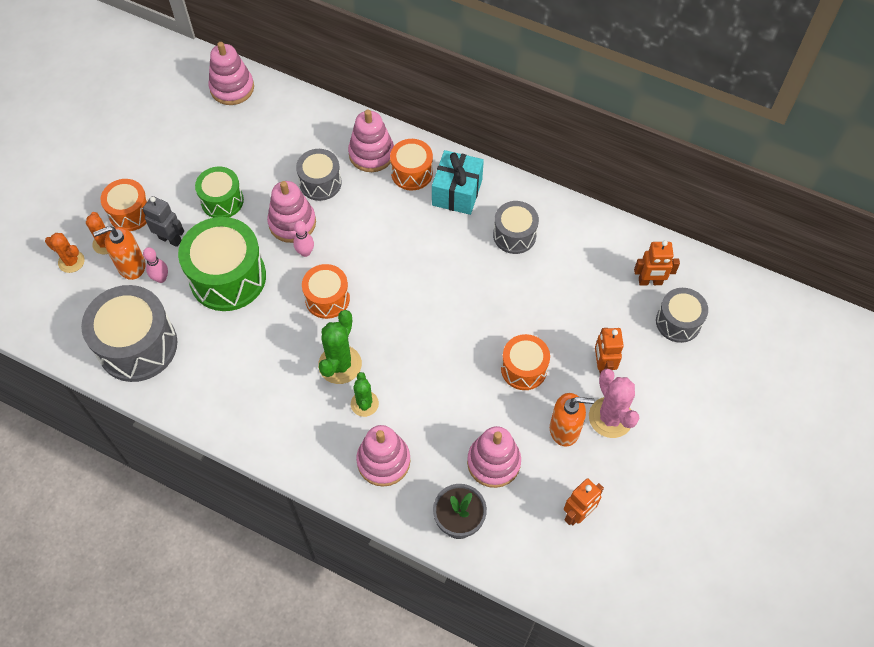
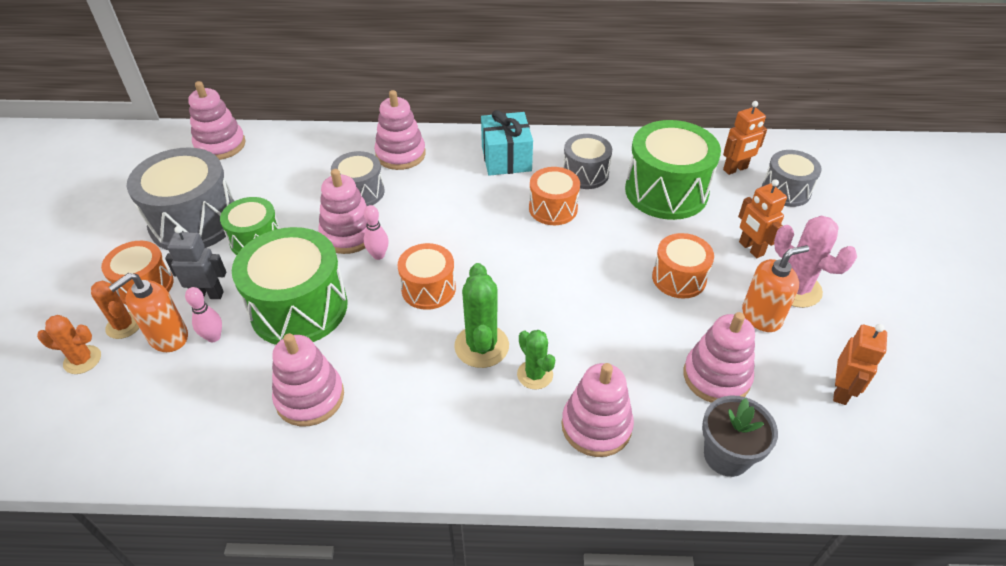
camera: 25 degrees left, 15 degrees down
grey drum [81,285,177,382] -> grey drum moved to [127,147,234,250]
orange drum [390,139,433,191] -> orange drum moved to [529,167,580,225]
none -> pink stacking toy [272,333,344,426]
none -> green drum [625,120,721,220]

